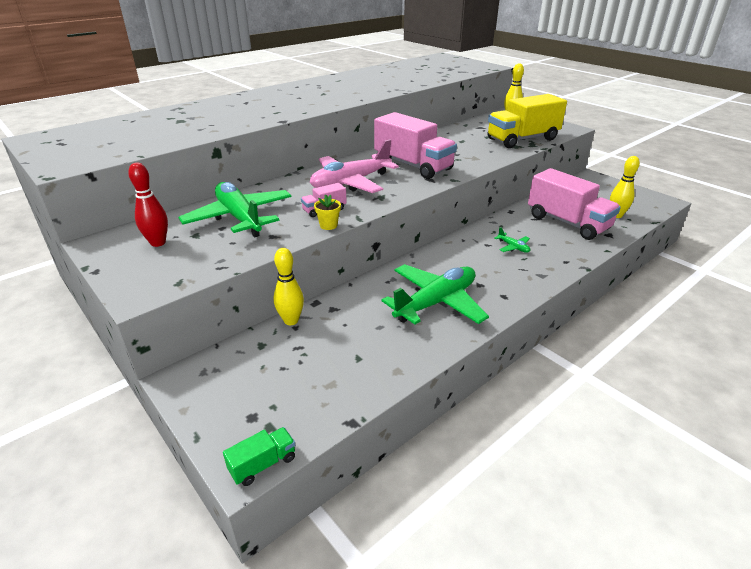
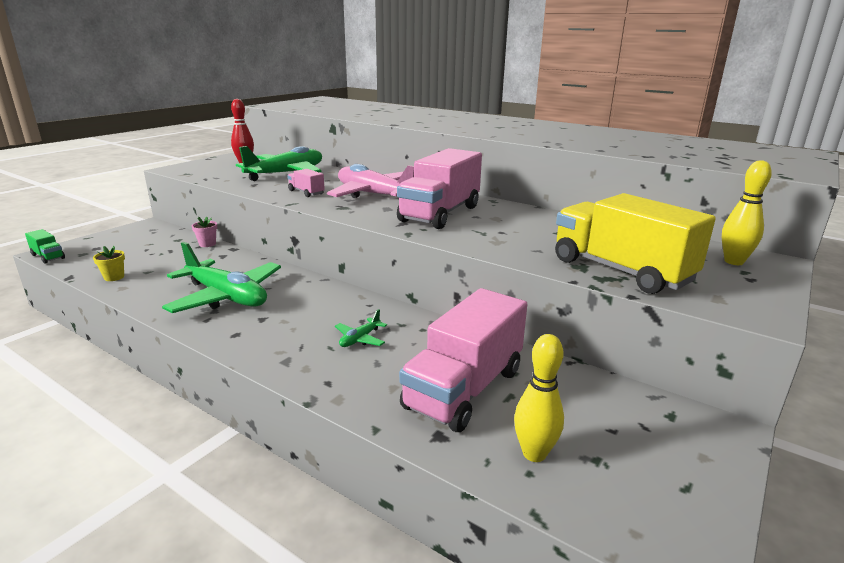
camera: 75 degrees right, 10 degrees down
yellow bowling pin [274,248,304,325] -> pink flower pot [192,217,217,247]
yellow flower pot [314,195,341,230] -> yellow flower pot moved to [93,246,125,281]

